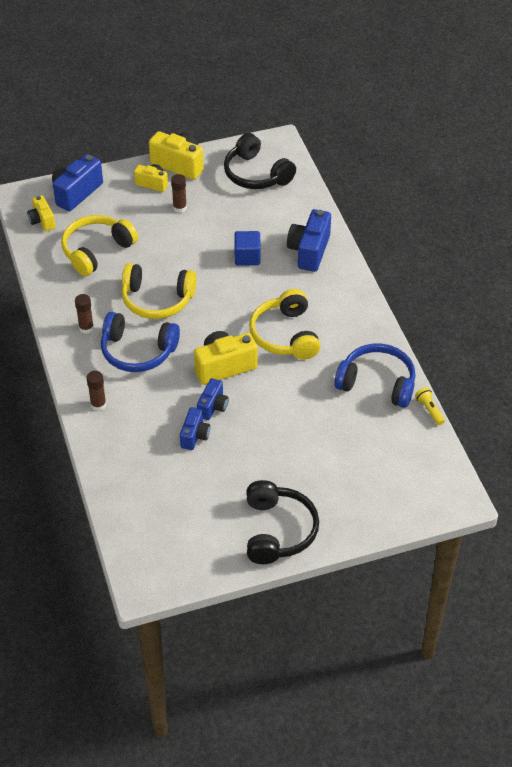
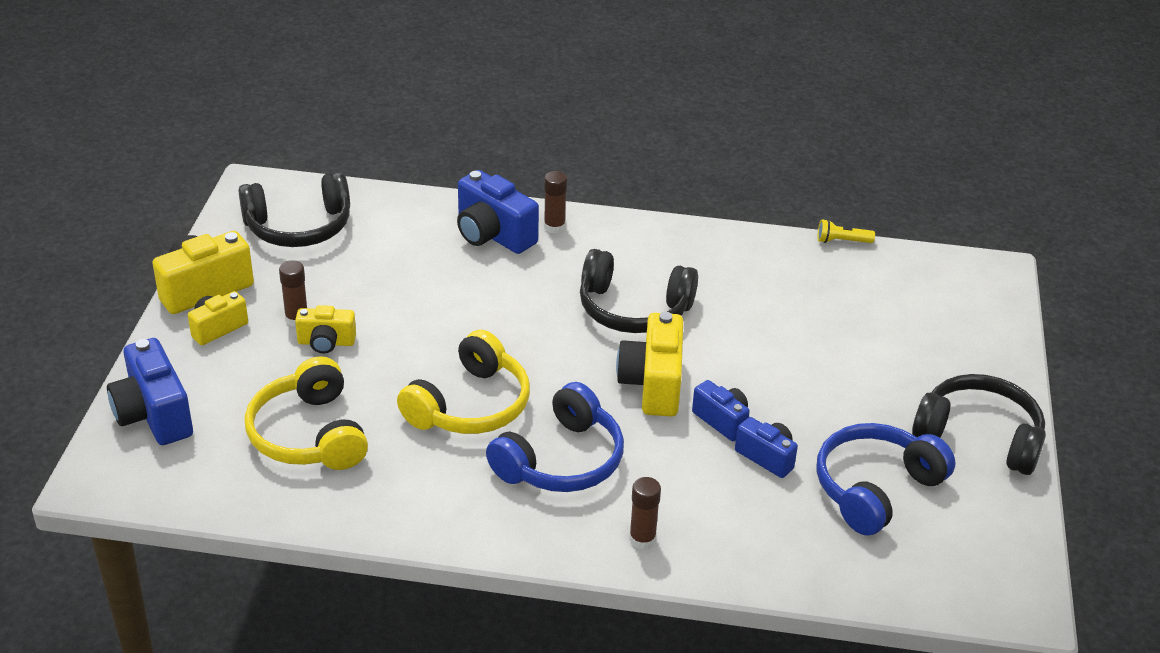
camera: 65 degrees left, 10 degrees down
yellow camera [27,195,56,231] -> yellow camera moved to [295,305,356,354]
brown glue stick [75,294,94,334] -> brown glue stick moved to [544,171,567,234]
blue cube [234,231,261,266] -> none
yellow headphones [249,289,321,359] -> black headphones [580,249,698,333]
blue headphones [334,343,416,408] -> blue headphones moved to [816,423,956,535]

